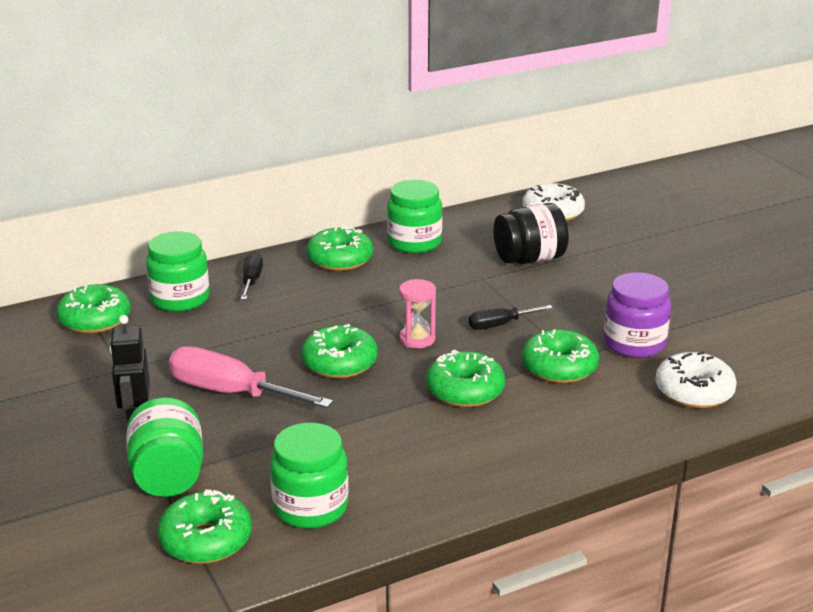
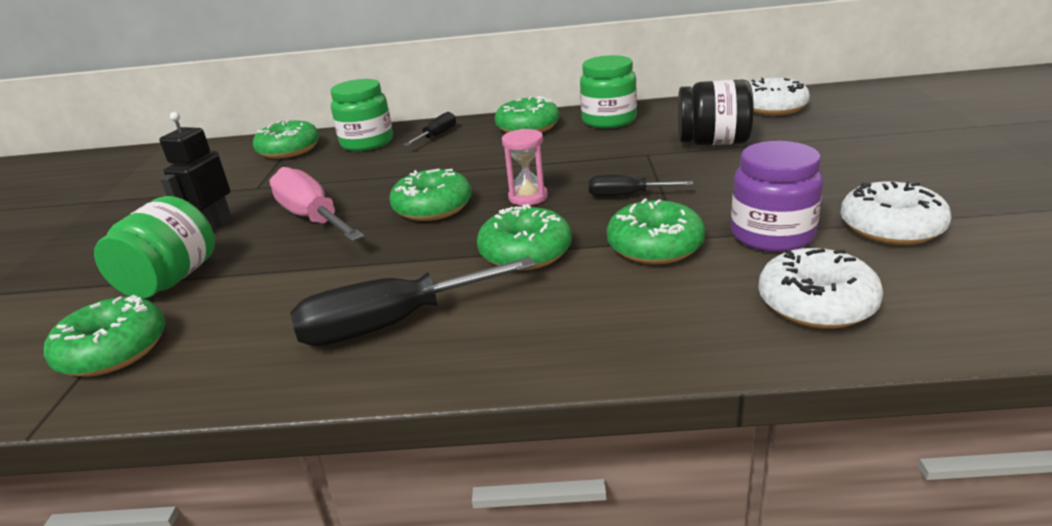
camera: 30 degrees right, 0 degrees up
green jar [270,423,349,529] -> none
none -> black screwdriver [290,257,536,346]
none -> white donut [840,181,952,245]

